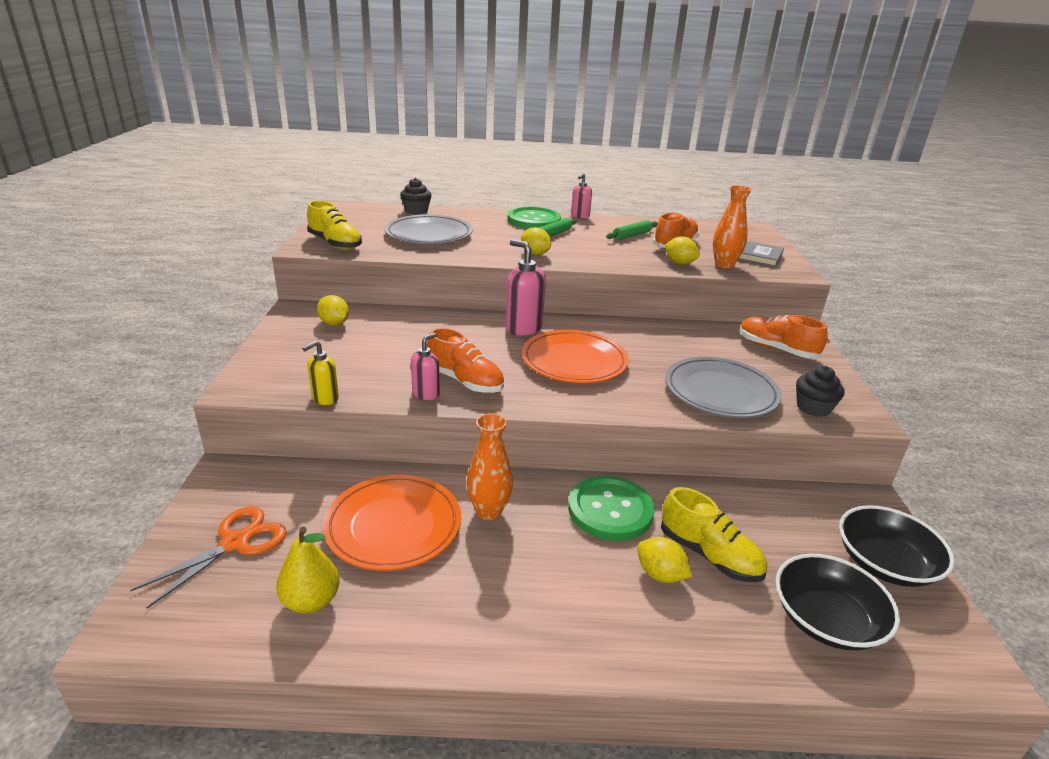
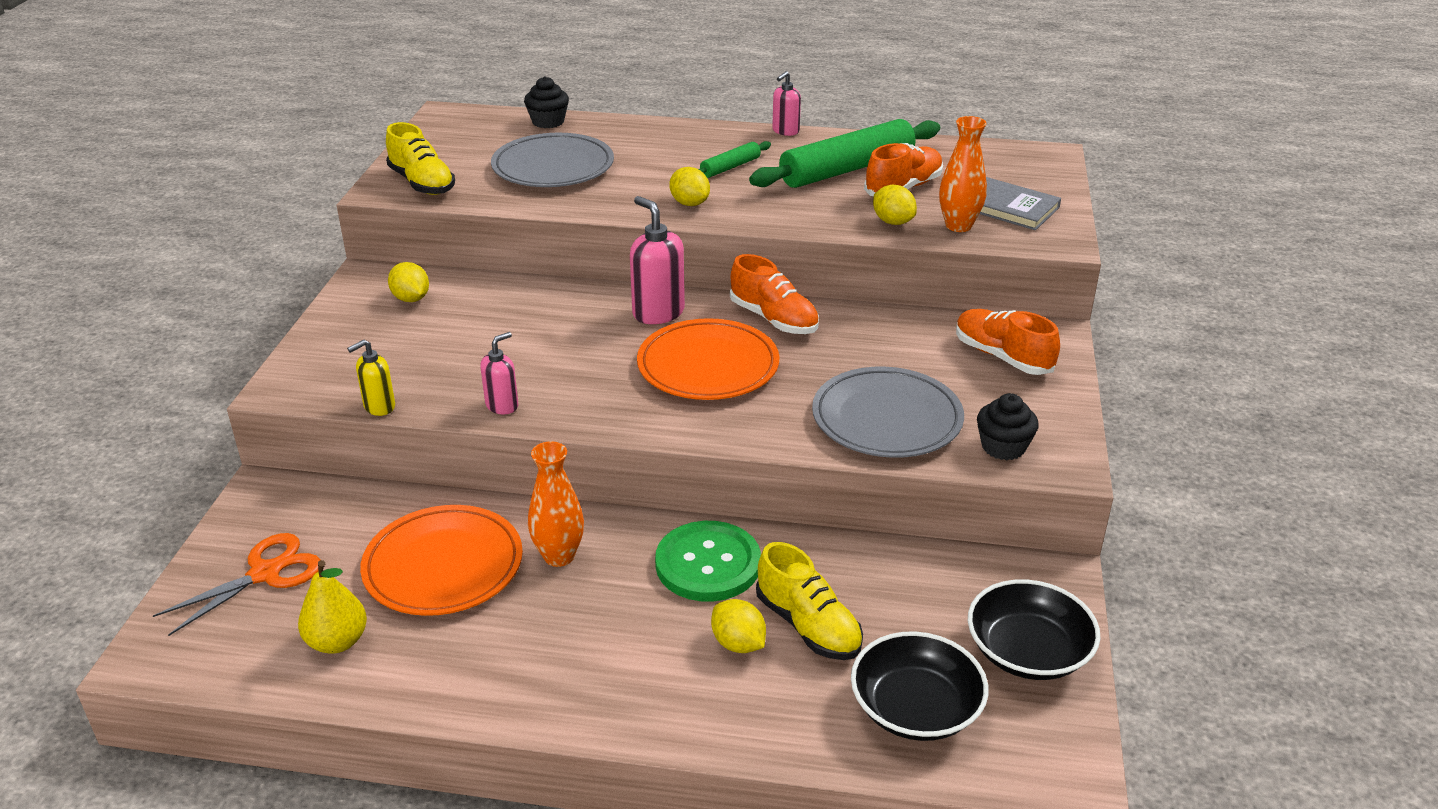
camera: 10 degrees right, 5 degrees up
orange shoe [427,327,504,393] -> orange shoe moved to [730,254,819,334]
green button [508,207,561,229] -> none
green rolling pin [606,220,658,240] -> green rolling pin [749,119,940,188], size x2.11

